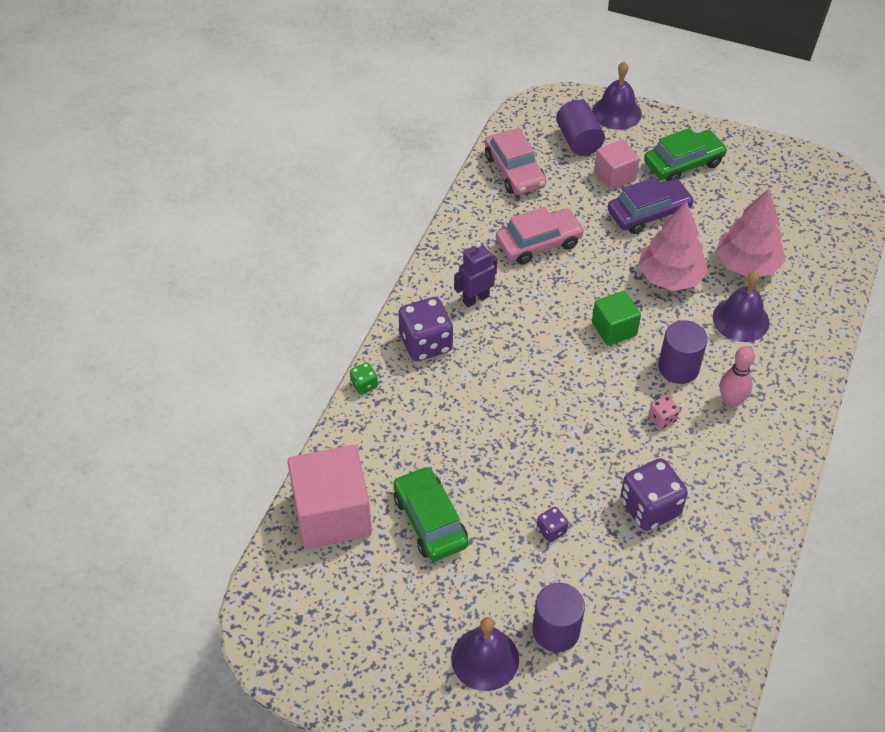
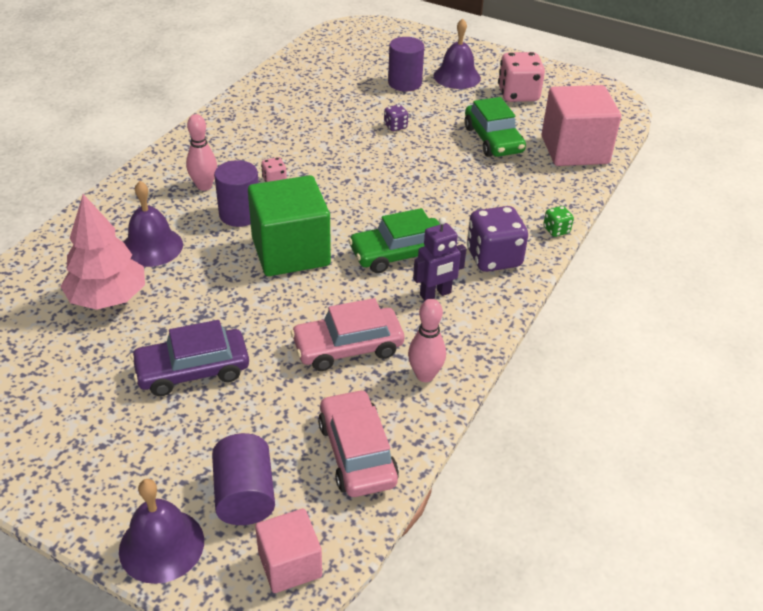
camera: 175 degrees left, 10 degrees down
green cube [592,291,641,346] -> green cube [248,175,331,276], size x1.78
pink cube [594,139,640,190] -> pink cube moved to [255,509,322,593]
purple dice [620,458,688,531] -> none
pink tree [638,201,708,291] -> none
green car [644,128,727,181] -> green car moved to [348,208,440,273]
none -> pink bowling pin [408,299,446,382]
none -> pink dice [498,52,545,102]

